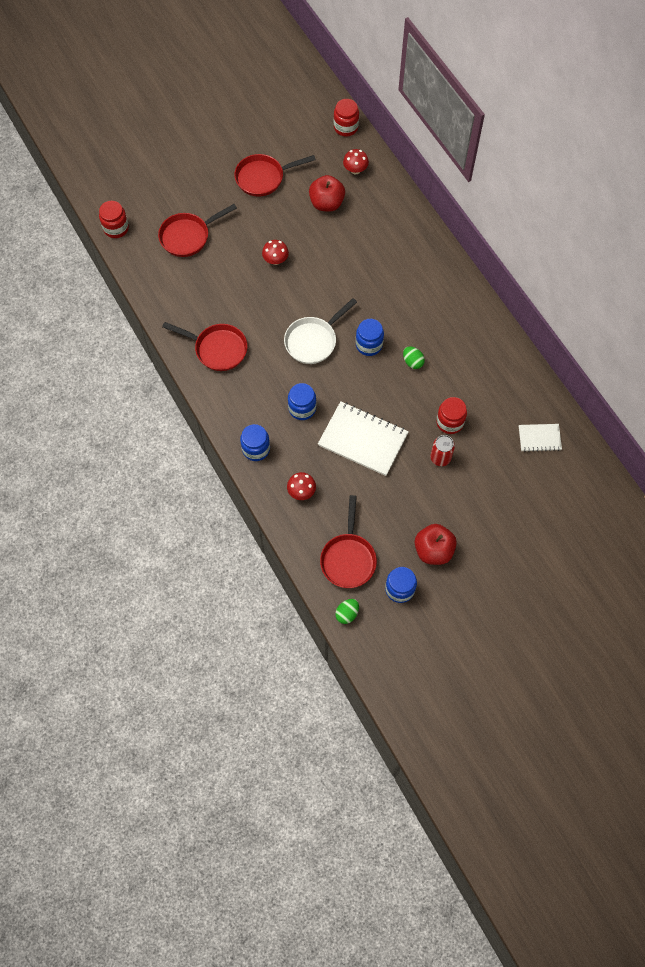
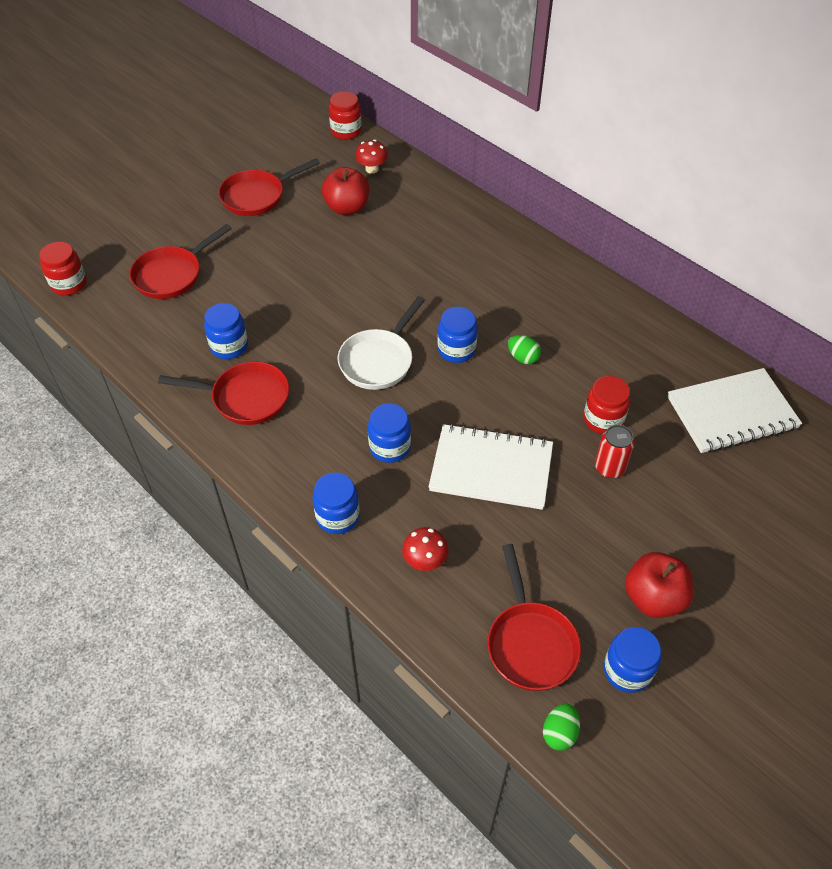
camera: 15 degrees left, 15 degrees down
red mushroom [262,240,289,265] -> none
white notebook [519,424,562,452] -> white notebook [667,368,802,453], size x1.87
none -> blue jar [204,303,248,359]

